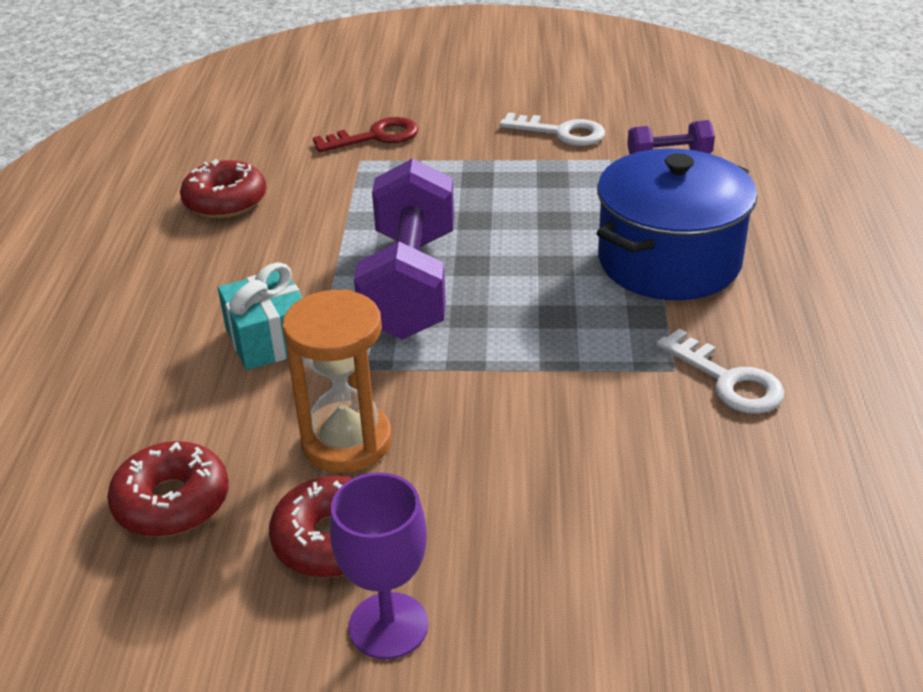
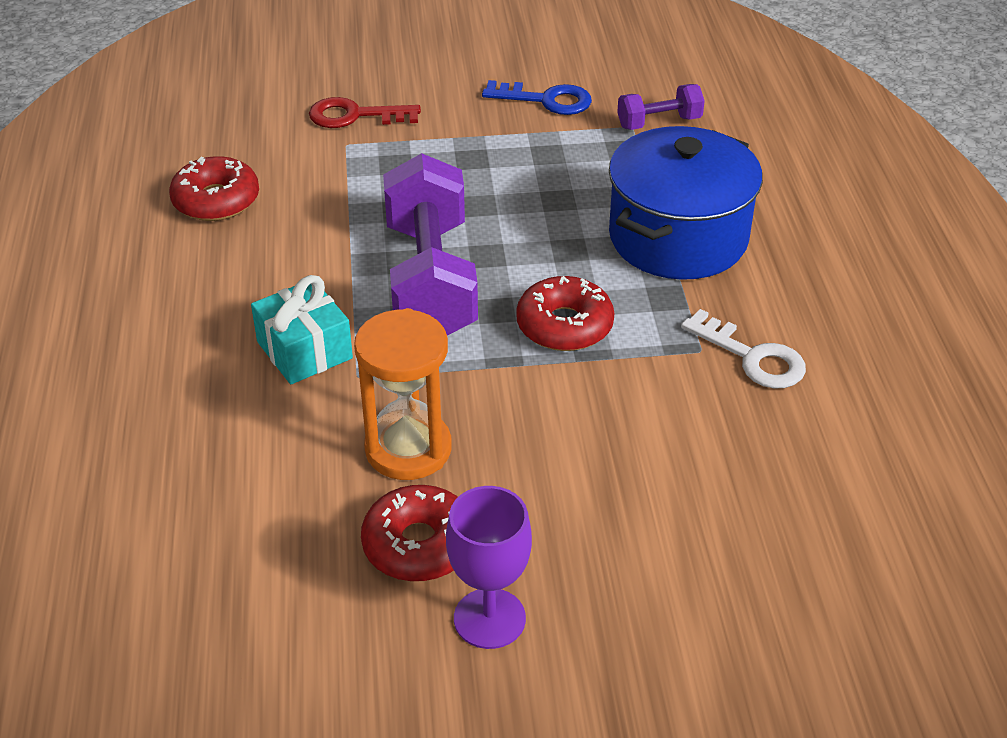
camera: 10 degrees left, 5 degrees up
red donut [107,441,229,537] -> red donut moved to [516,276,614,351]
red key [313,117,419,153] -> red key turned 150 degrees counterclockwise [309,97,421,128]
white key [499,112,605,146] -> blue key [482,80,592,115]

